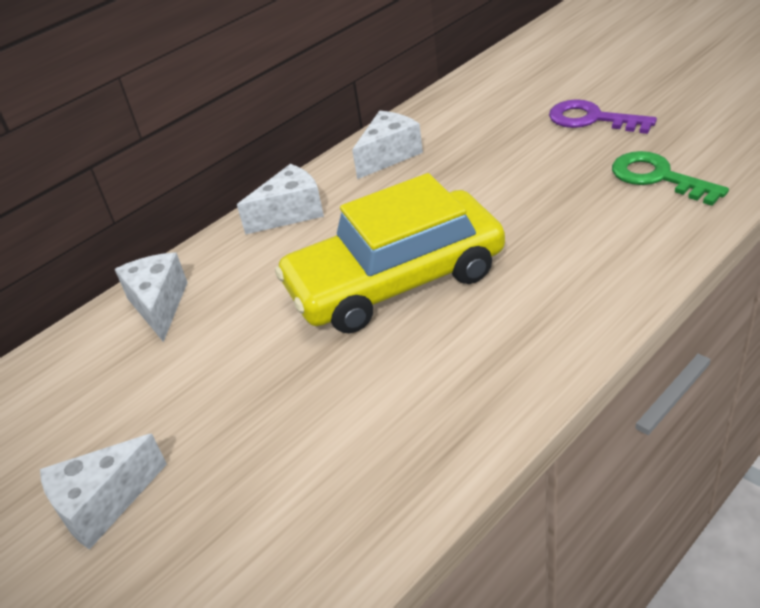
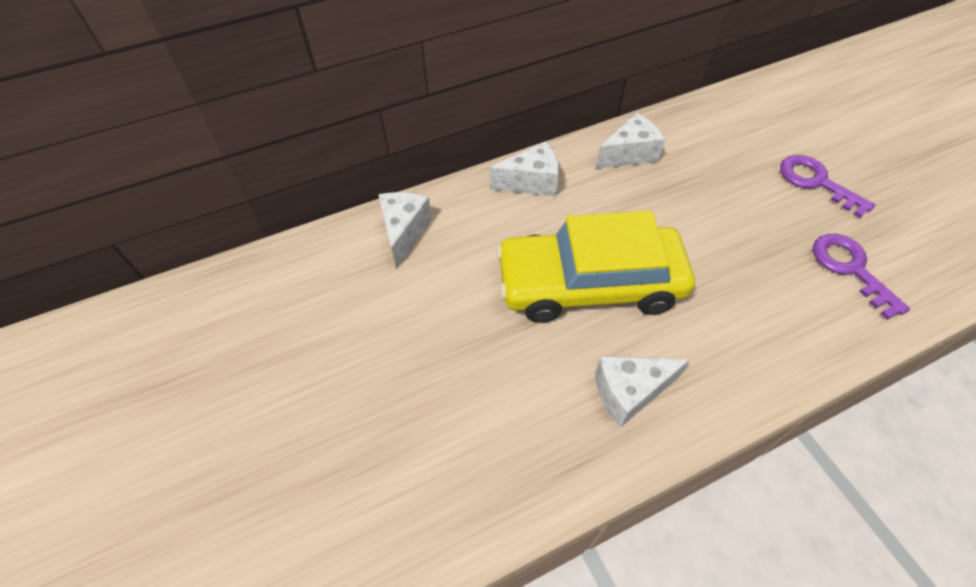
camera: 15 degrees right, 15 degrees up
white cheese [40,434,167,550] -> white cheese moved to [595,356,690,427]
green key [612,151,729,206] -> purple key [813,234,910,320]

